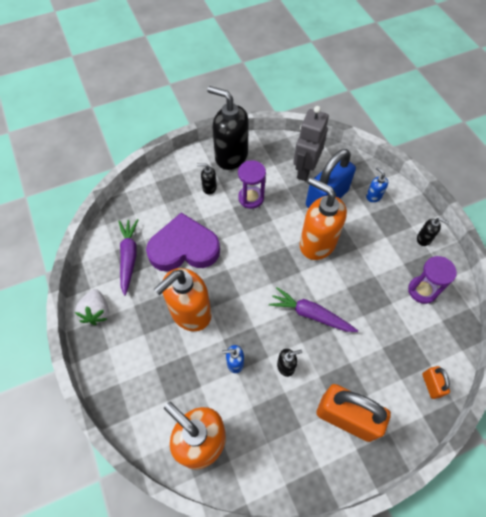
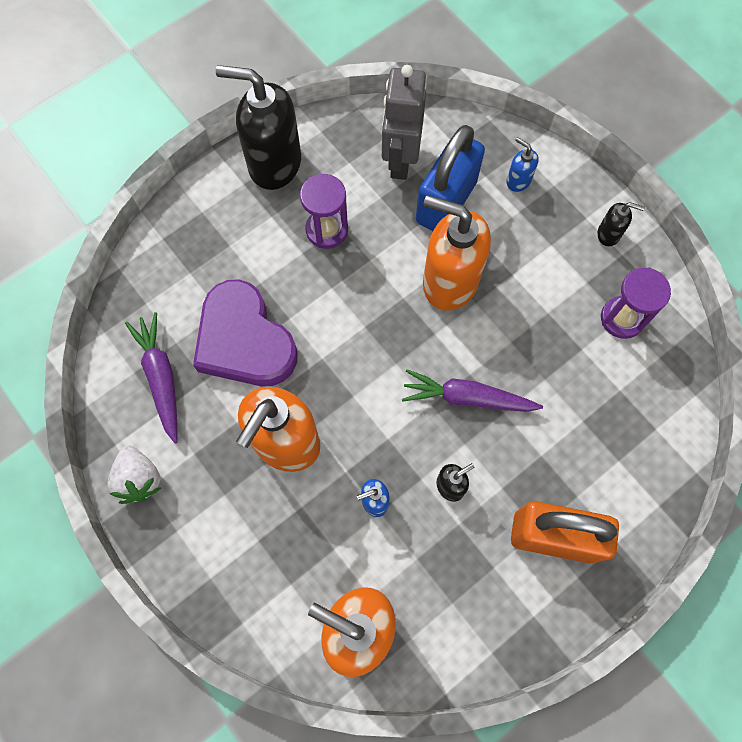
camera: 15 degrees left, 10 degrees up
purple heart [146,213,220,272] -> purple heart turned 105 degrees counterclockwise [193,279,297,386]
black soap dispenser [197,163,217,195] -> none
orange padlock [422,366,450,399] -> none

